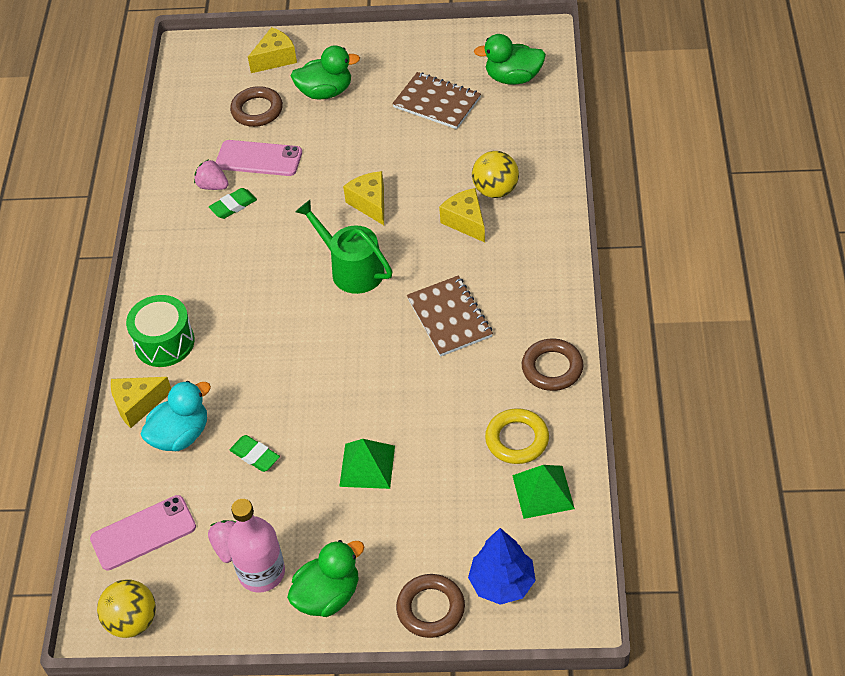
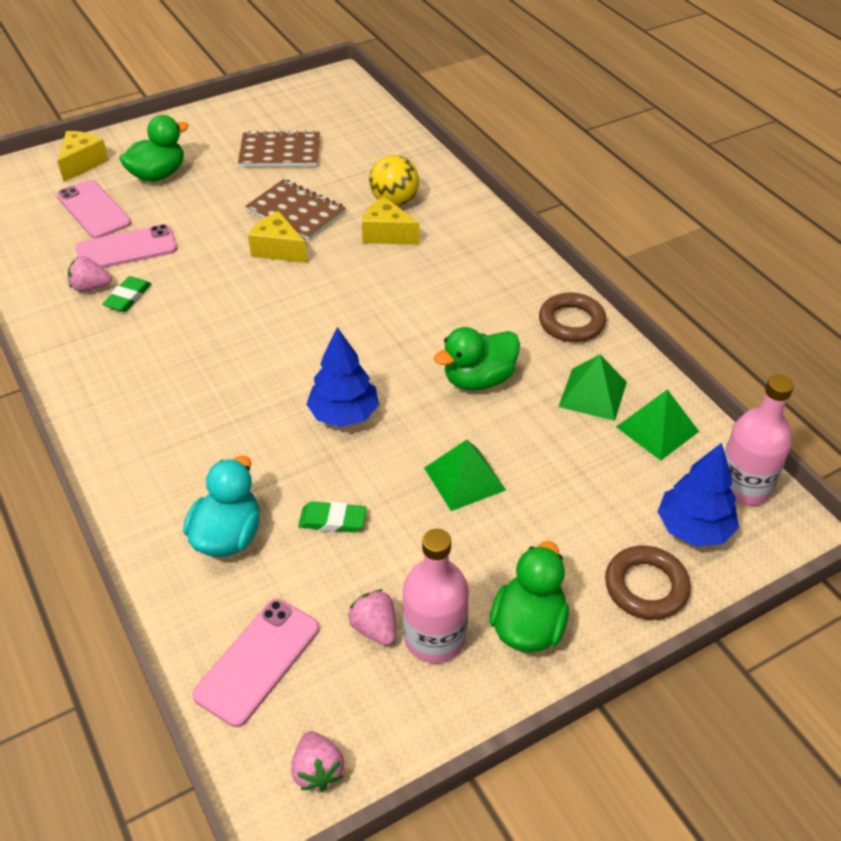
camera: 35 degrees left, 5 degrees down
yellow ball [97,579,156,638] -> pink strawberry [291,731,344,792]
yellow cheese [111,377,171,428] -> none
green drum [126,295,195,367] -> none
brown ring [230,86,283,127] -> pink phone [57,180,132,239]
green watering can [295,200,393,294] -> none
brown notebook [407,276,493,357] -> brown notebook moved to [245,179,346,241]
green duck [474,34,546,85] -> green duck moved to [434,327,520,391]
yellow ring [485,408,549,464] -> green pyramid [559,354,627,421]
none -> blue tree [306,327,379,427]
none -> pink bottle [724,374,794,506]

